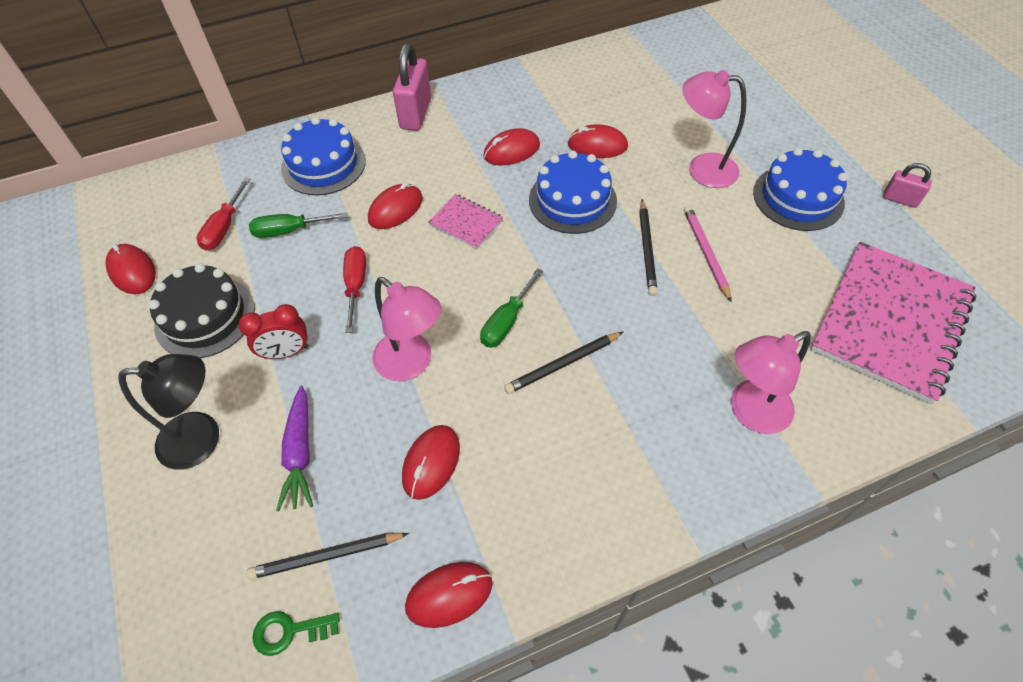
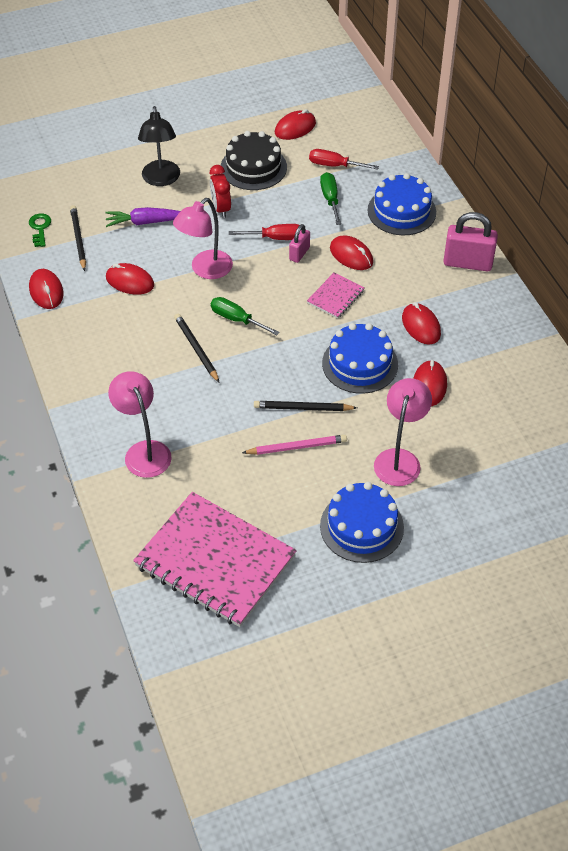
camera: 90 degrees right, 5 degrees down
pink padlock [883,163,932,208] -> pink padlock moved to [289,224,310,263]

